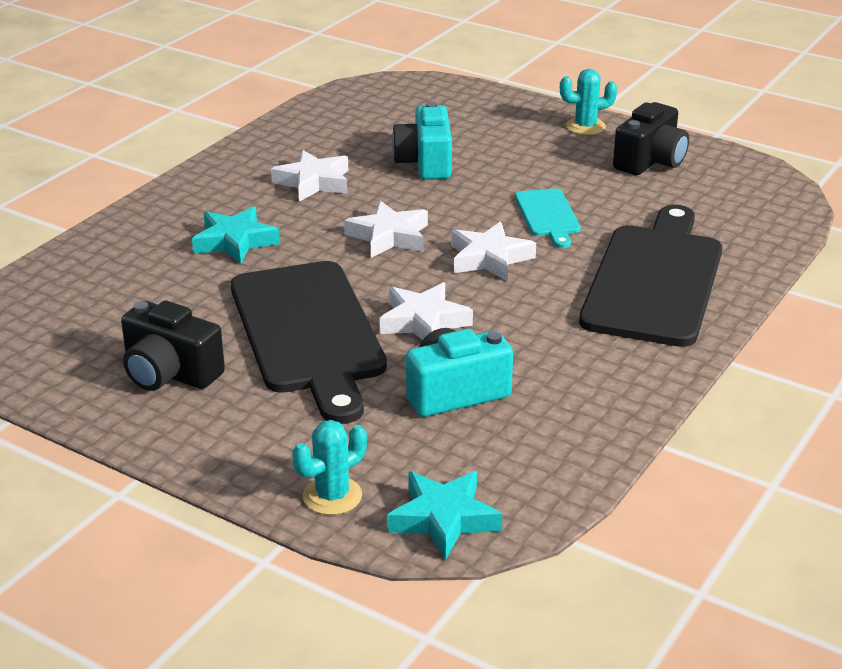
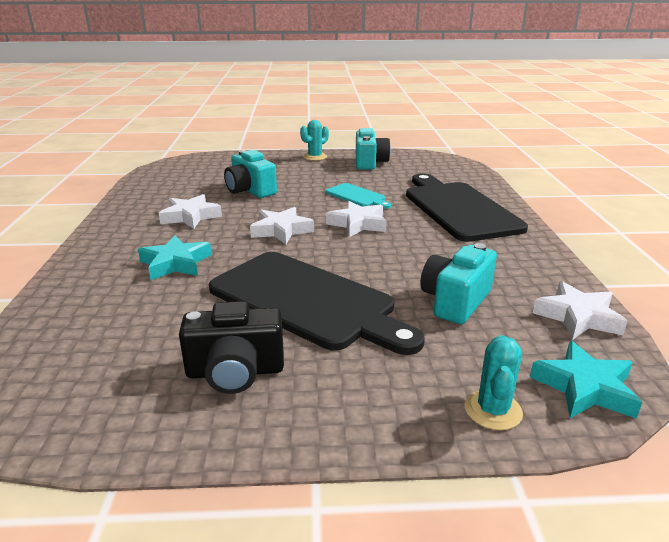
camera: 35 degrees left, 5 degrees down
white star [379,282,473,341] -> white star moved to [533,281,627,340]
black camera [613,102,689,175] -> turquoise camera [356,128,391,170]

